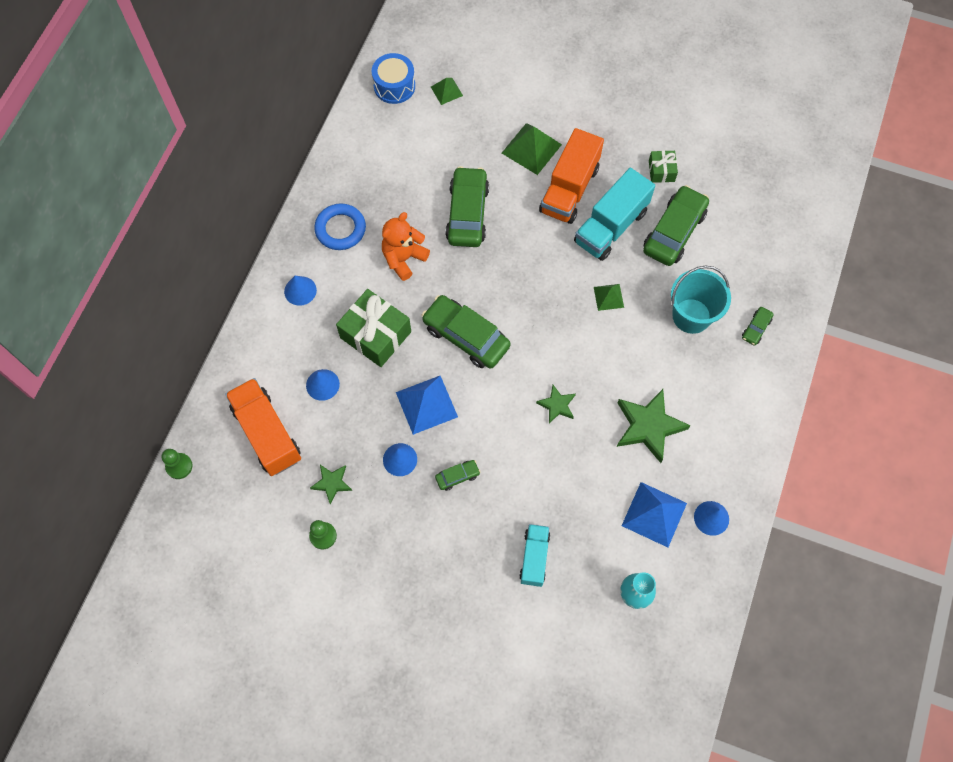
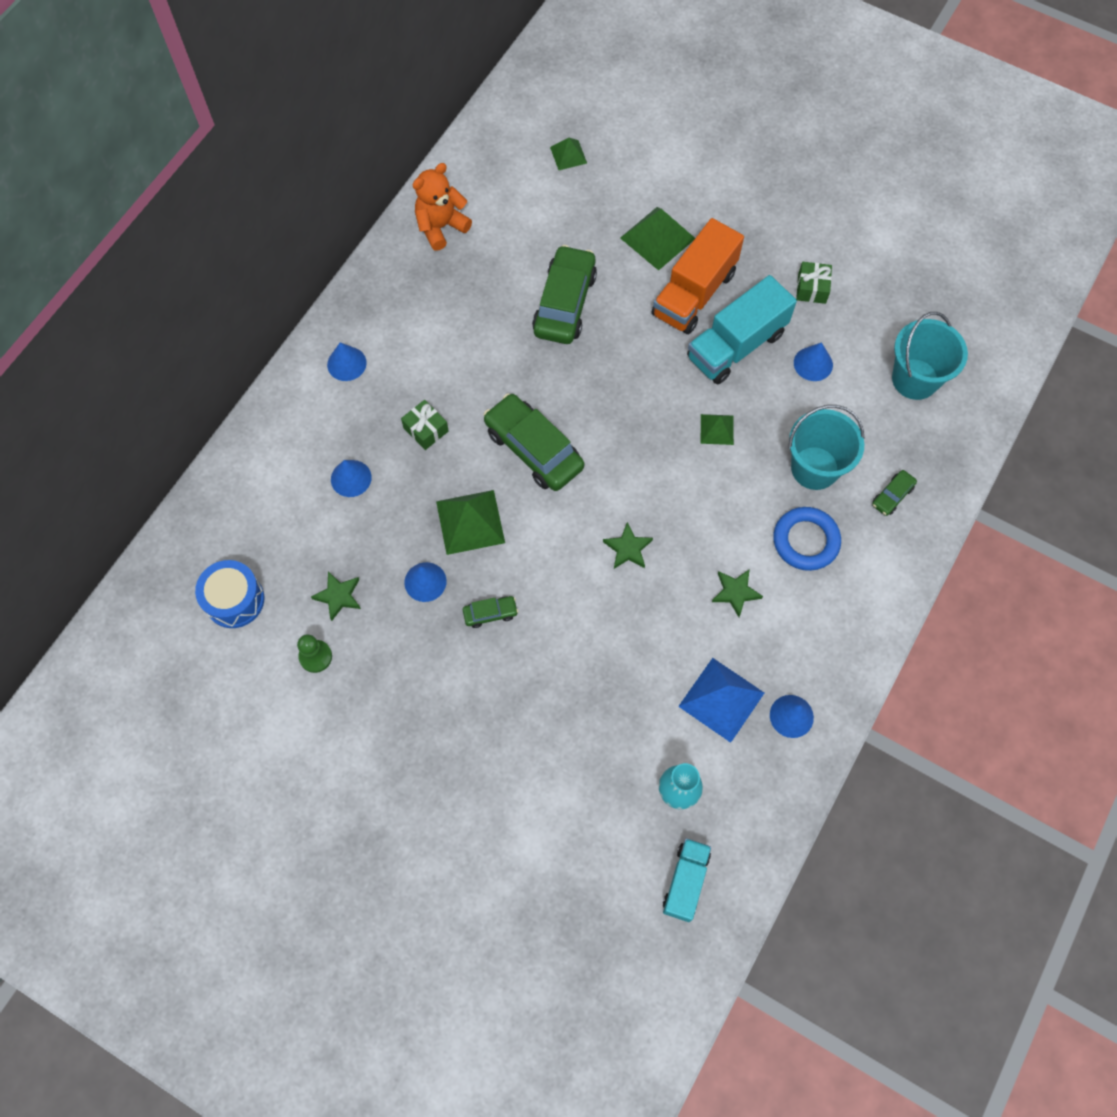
camera: 10 degrees right, 0 degrees up
green pawn [162,449,193,479] -> none
orange truck [225,378,301,476] -> none
blue ring [314,203,366,250] -> blue ring moved to [773,507,841,571]
green gift [336,289,411,367] -> green gift [401,400,449,450], size x0.52
blue drum [372,53,415,104] -> blue drum moved to [195,560,265,628]
orange teddy bear [382,212,430,281] -> orange teddy bear moved to [413,163,472,251]
blue pyramid [396,376,458,435] -> green pyramid [436,490,505,555]
turquoise truck [519,524,550,587] -> turquoise truck moved to [663,838,711,922]
green star [617,389,691,463] -> green star [712,569,763,617], size x0.54
green car [643,185,709,266] -> blue cone [794,342,833,381]
none -> turquoise bucket [892,312,968,400]

